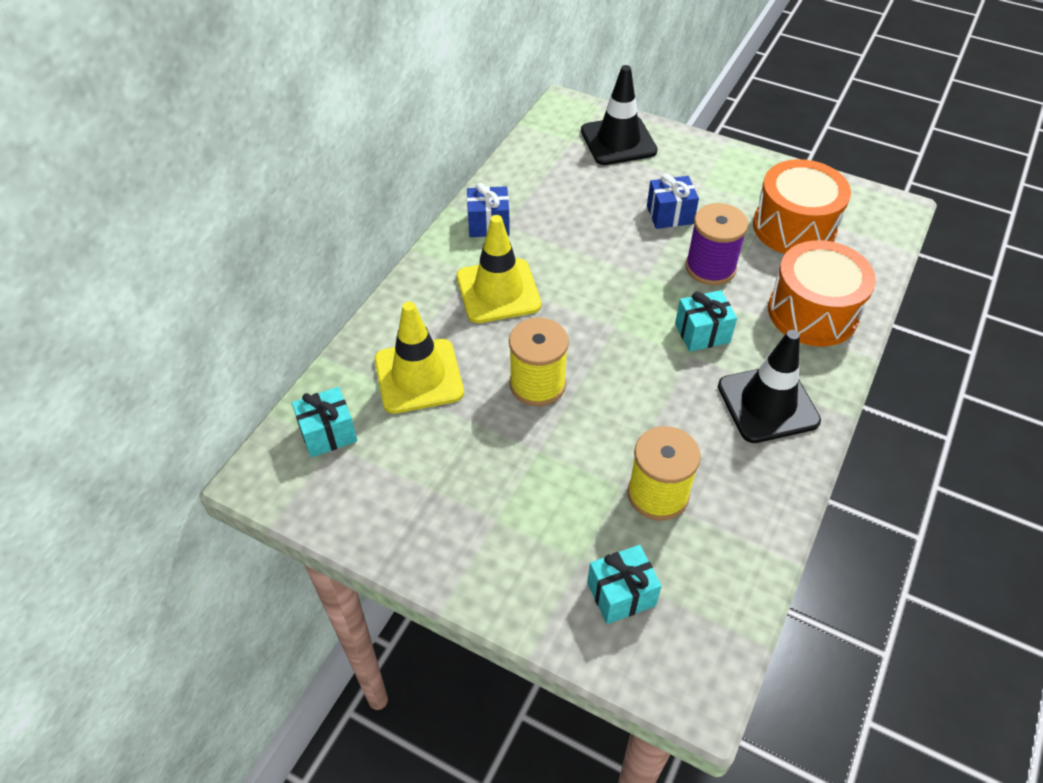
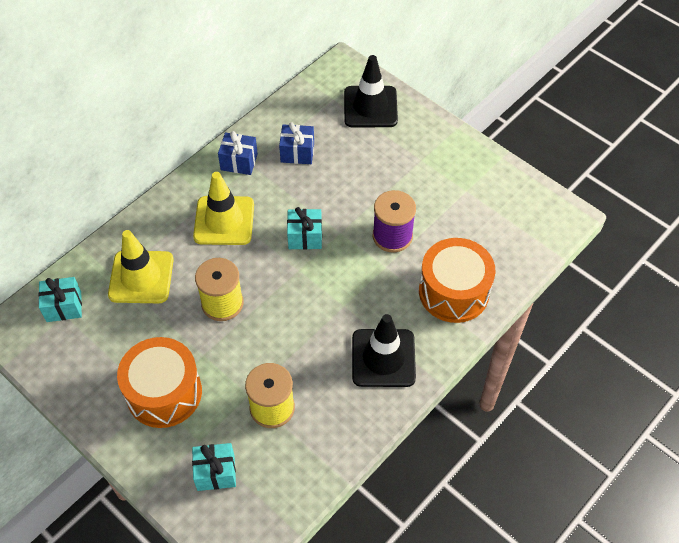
camera: 15 degrees right, 5 degrees up
blue gift [647,174,699,229] -> blue gift moved to [279,122,314,164]
turquoise gift [675,290,737,352] -> turquoise gift moved to [287,207,322,250]
orange drum [753,159,851,254] -> orange drum moved to [117,337,202,428]

